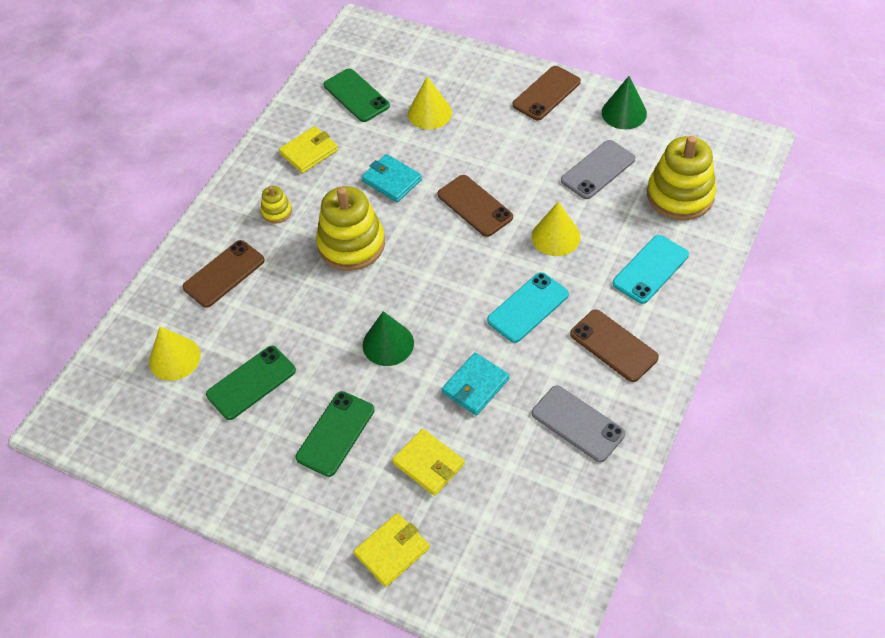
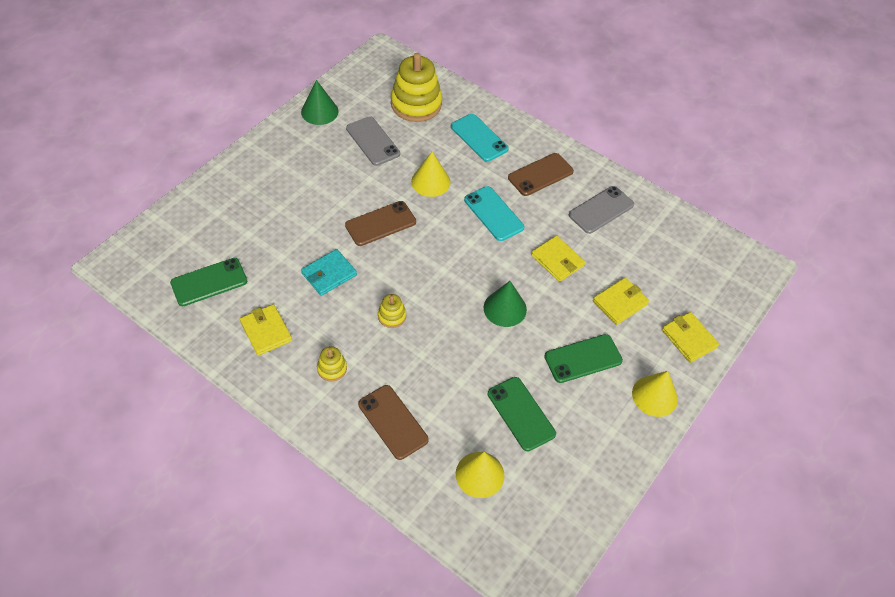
camera: 85 degrees left, 0 degrees up
green phone [295,391,374,477] -> green phone turned 60 degrees counterclockwise [544,334,623,383]
yellow stacking toy [316,186,385,271] -> yellow stacking toy [378,294,406,328], size x0.46
yellow cone [408,77,452,129] -> yellow cone moved to [632,371,678,417]
turquoise wallet [442,353,509,415] -> yellow wallet [531,235,585,282]
brown phone [512,66,581,120] -> none

